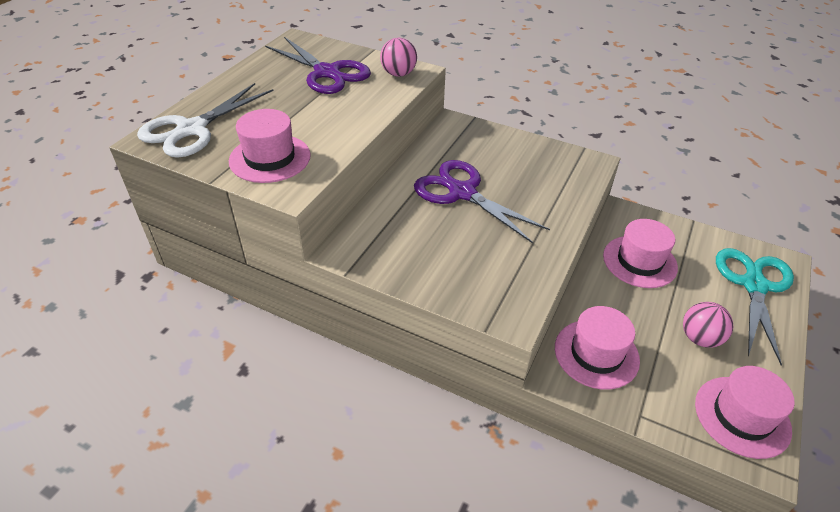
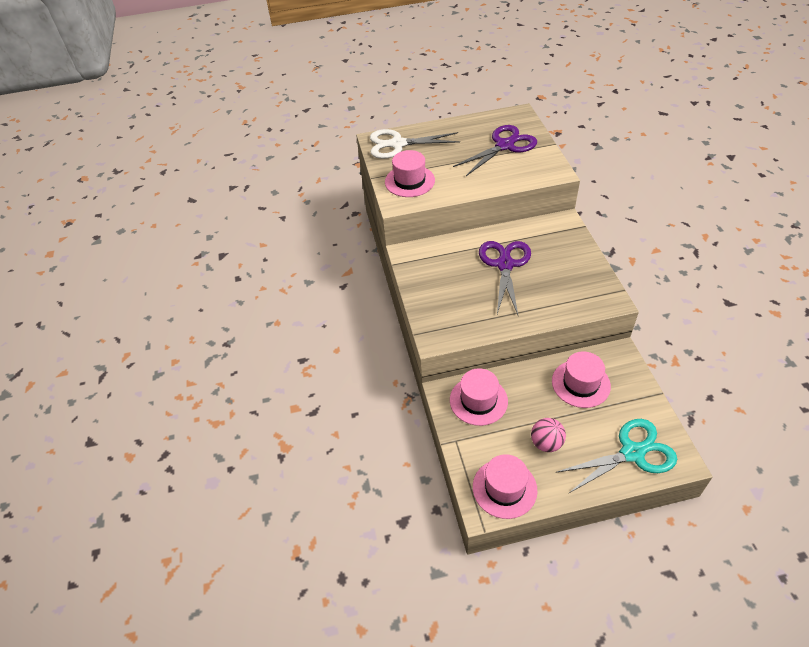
camera: 55 degrees right, 5 degrees up
purple scissors [265,37,371,94] -> purple scissors turned 135 degrees counterclockwise [453,125,537,176]
pink ball [380,38,417,77] -> none

